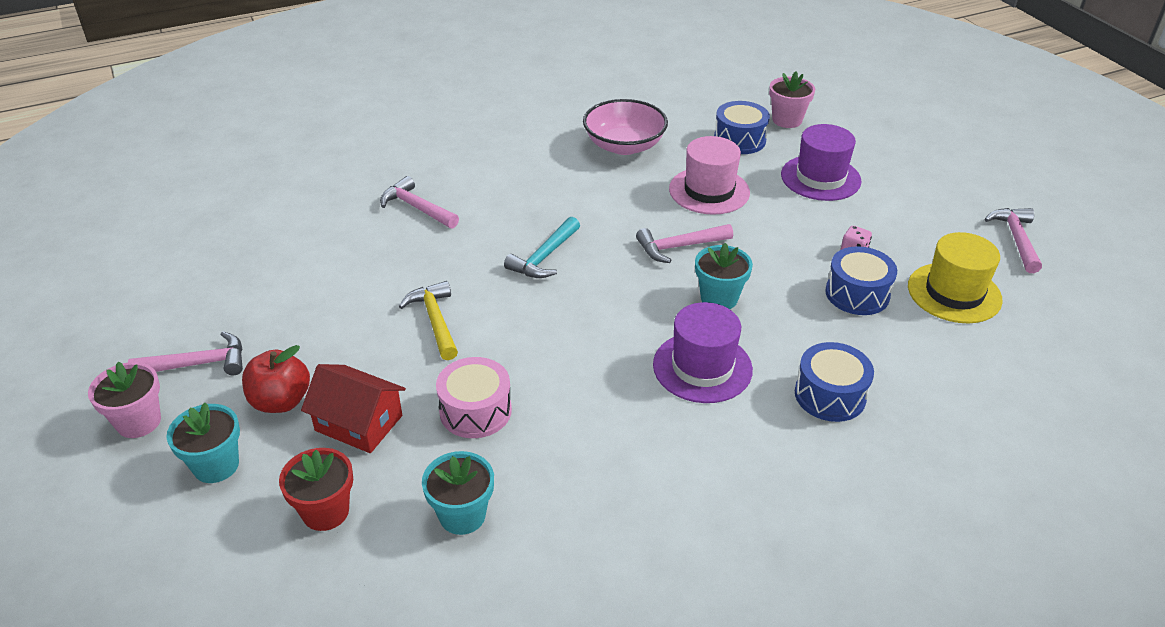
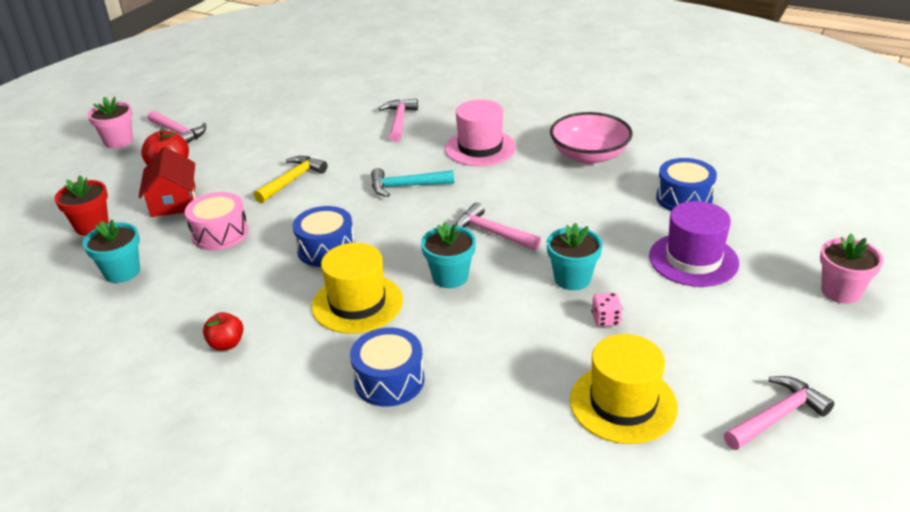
camera: 55 degrees right, 5 degrees down
turquoise flower pot [166,403,240,483] -> turquoise flower pot moved to [547,223,603,290]
purple hat [653,302,753,403] -> yellow hat [312,243,403,334]
pink hat [669,136,750,215] -> pink hat moved to [445,99,516,166]
pink flower pot [769,71,815,128] -> pink flower pot moved to [820,233,883,304]
blue drum [825,246,897,315] -> blue drum moved to [293,206,355,267]
none -> red apple [203,312,243,351]

